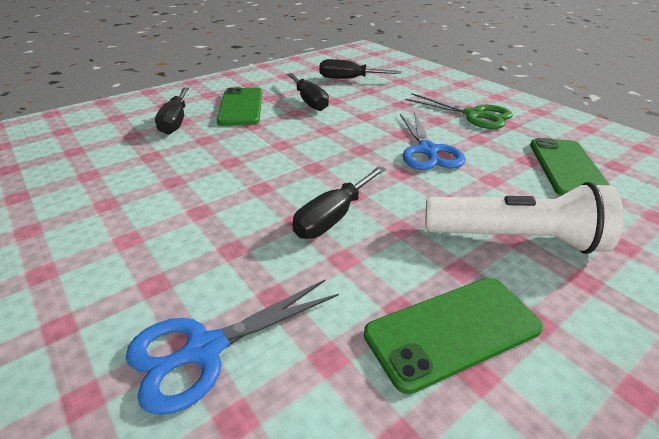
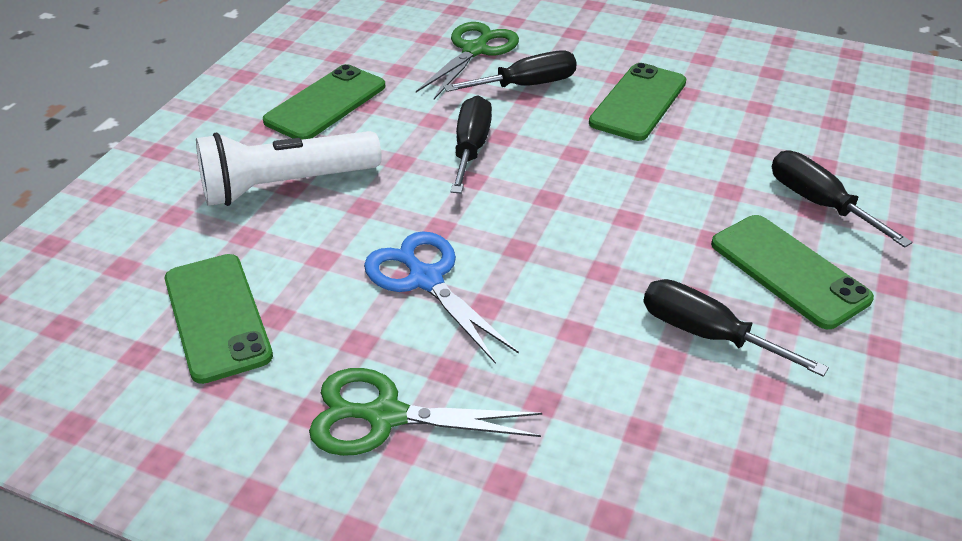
camera: 150 degrees right, 5 degrees up
blue scissors [126,280,339,415] -> green scissors [416,22,519,99]
black screwdriver [319,59,401,79] -> black screwdriver moved to [444,50,577,92]
none -> green phone [589,63,686,141]

